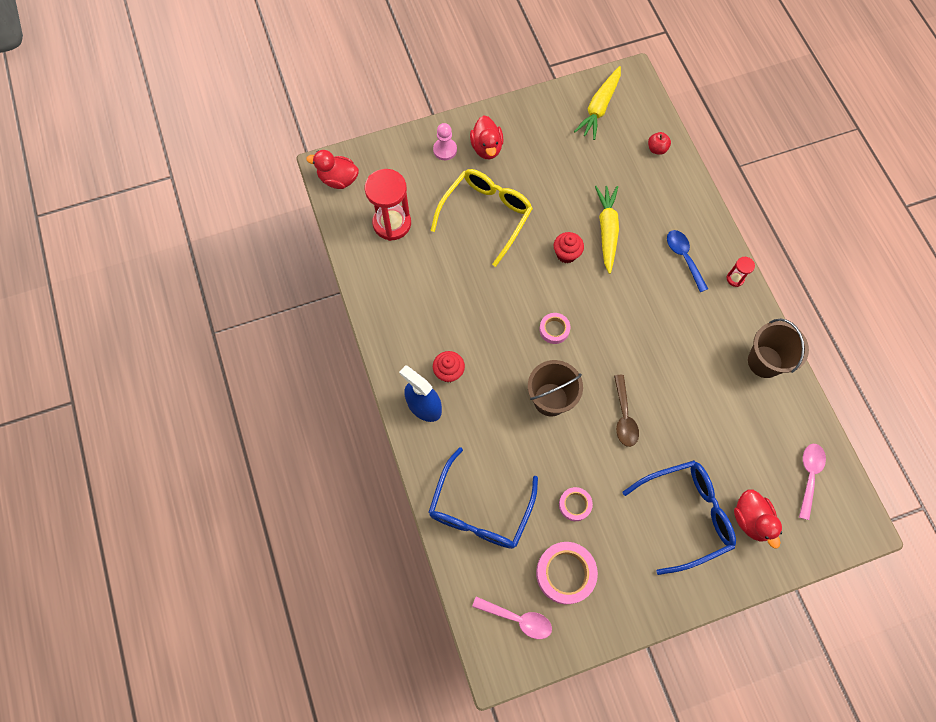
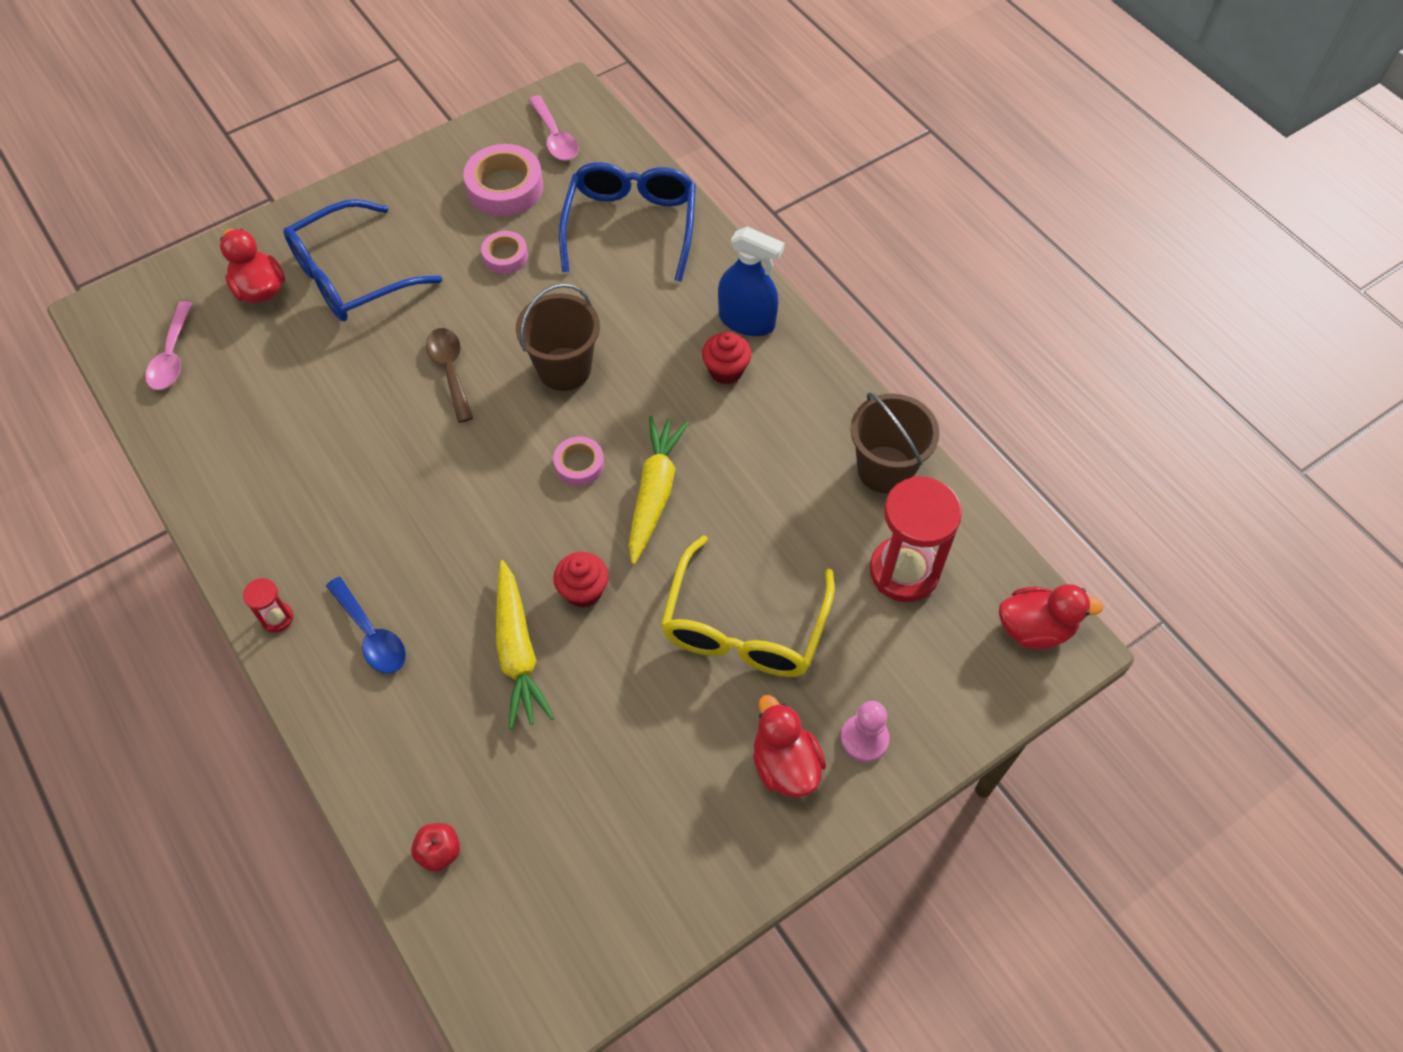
camera: 165 degrees right, 10 degrees down
pink spoon [472,596,552,639] -> pink spoon turned 120 degrees counterclockwise [529,95,579,161]
yellow carrot [574,66,621,140] -> yellow carrot moved to [628,416,689,564]
brown bucket [748,319,809,378] -> brown bucket moved to [850,392,939,494]

